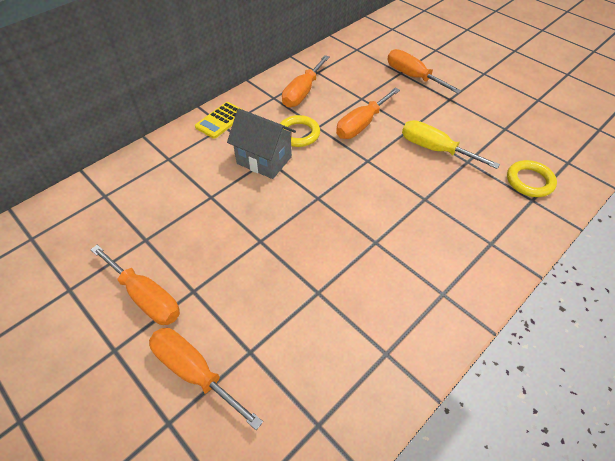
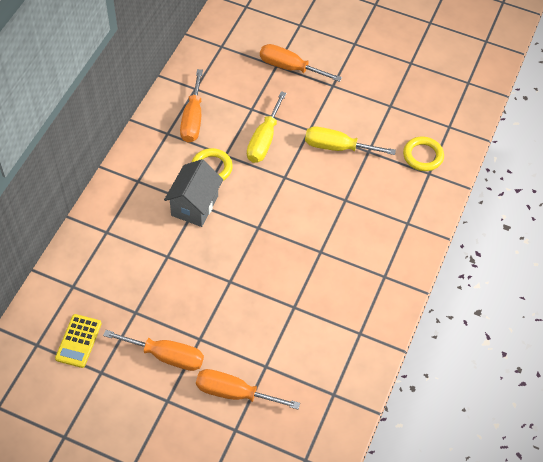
camera: 25 degrees left, 5 degrees up
yellow calculator [195,102,243,139] -> yellow calculator moved to [55,314,102,368]
grey house [227,109,296,179] -> grey house turned 75 degrees counterclockwise [164,159,223,227]
orange screwdriver [336,88,400,139] -> yellow screwdriver [247,91,287,163]

